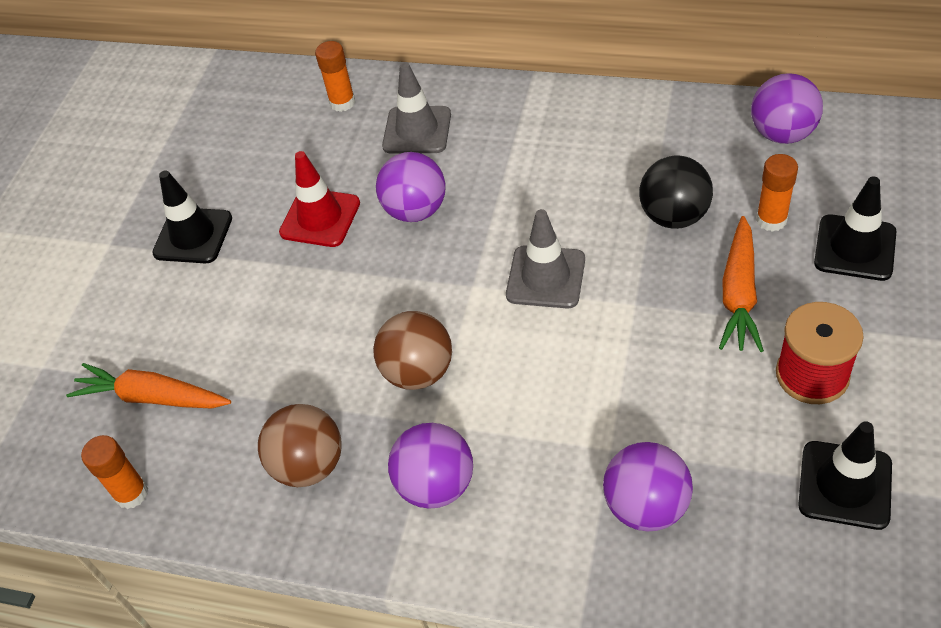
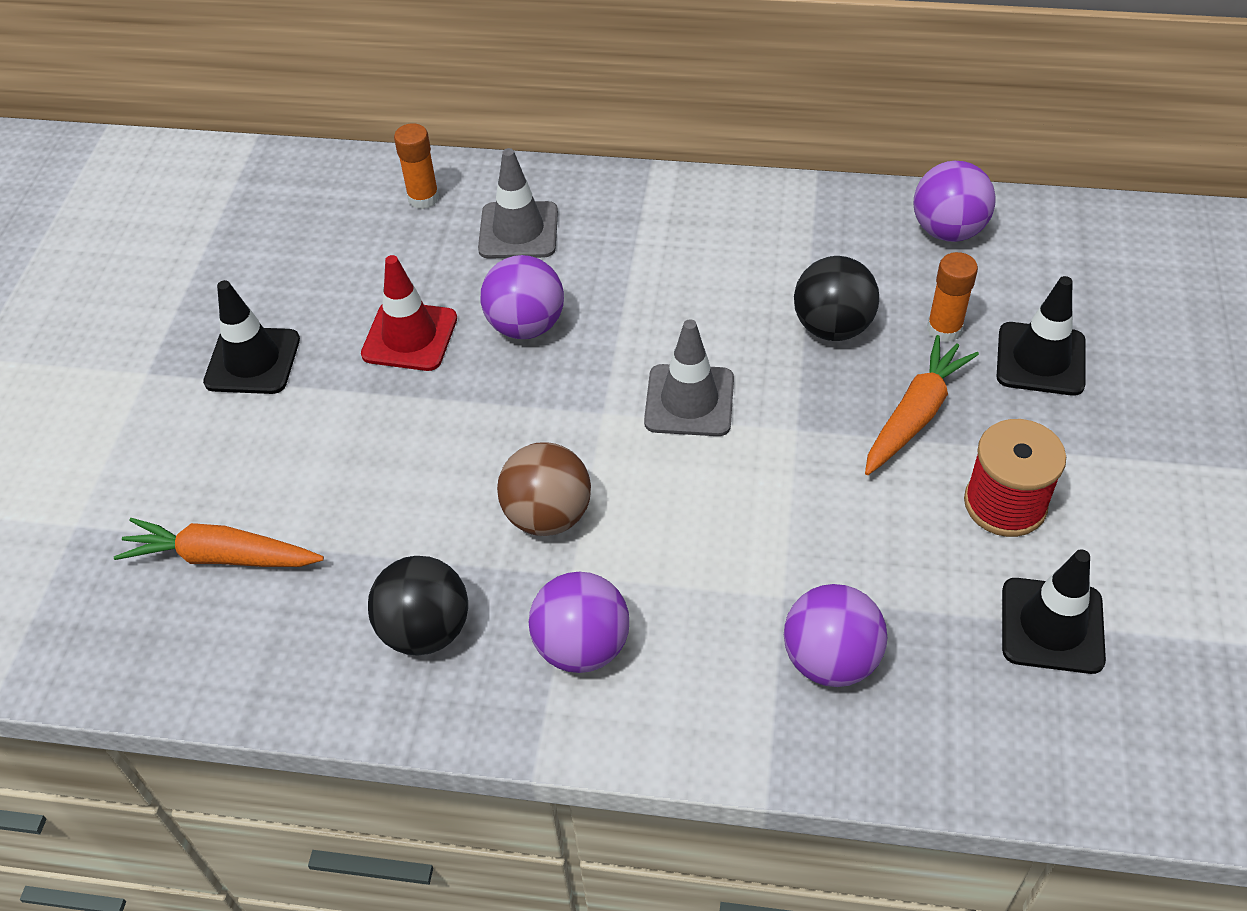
camera: 10 degrees left, 0 degrees up
orange glue stick [81,435,148,509] -> none
brown ball [258,404,342,487] -> black ball [368,556,468,656]
orange carrot [719,216,764,352] -> orange carrot turned 150 degrees counterclockwise [865,335,979,475]

